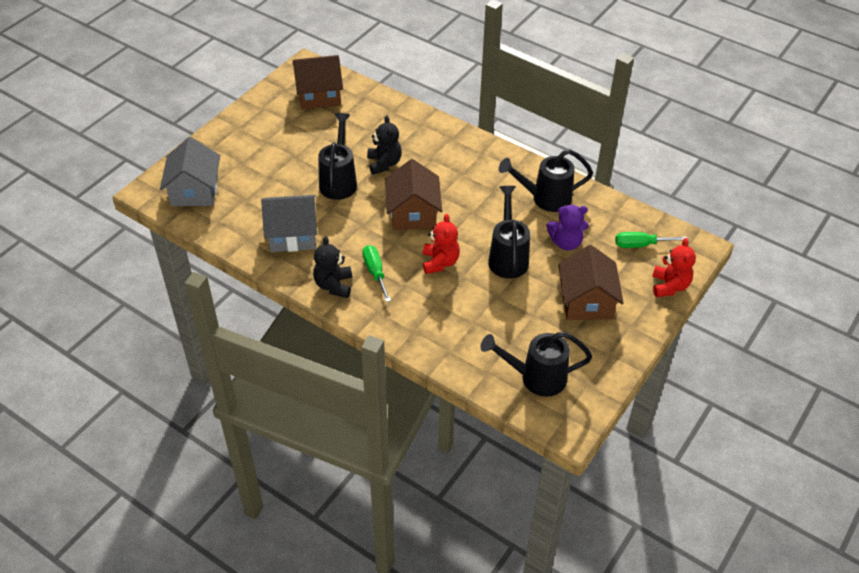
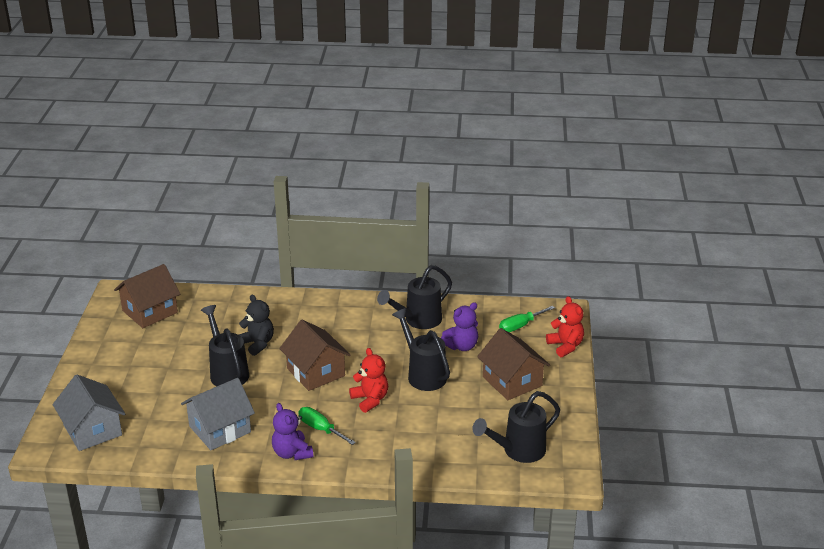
camera: 30 degrees left, 15 degrees down
black teddy bear [313,236,352,298] -> purple teddy bear [272,403,313,460]

